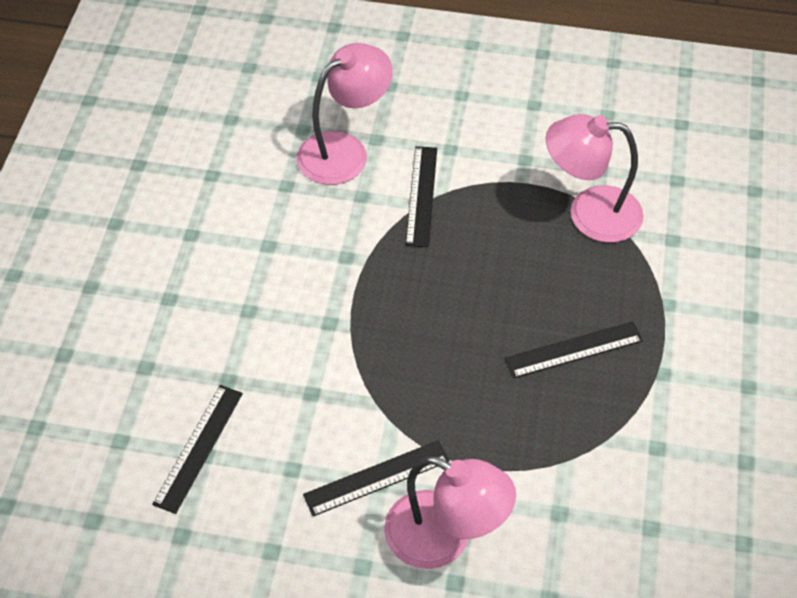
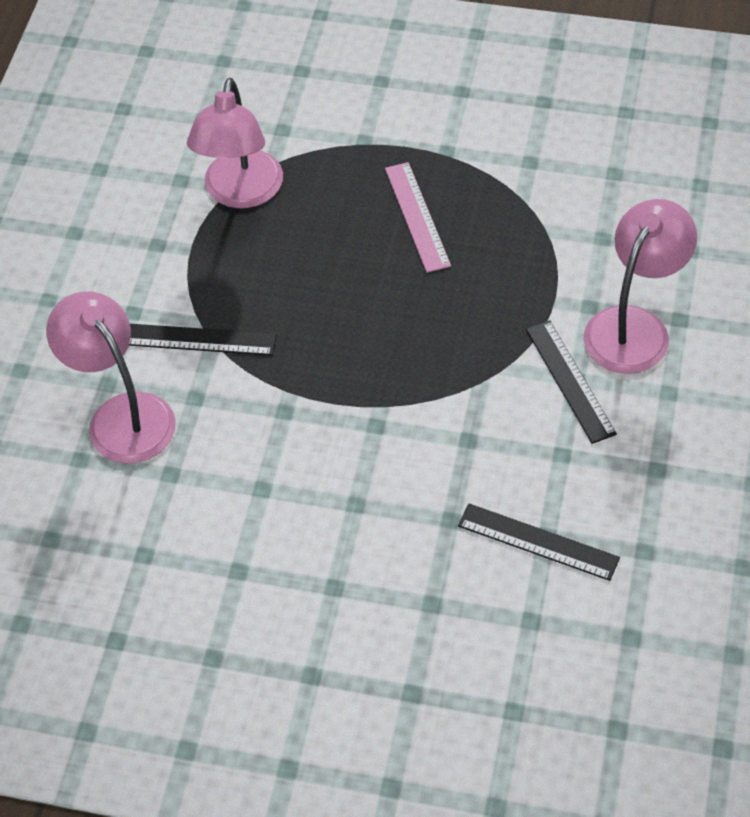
camera: 85 degrees left, 0 degrees up
black ruler [505,321,643,378] -> pink ruler [385,162,451,273]

